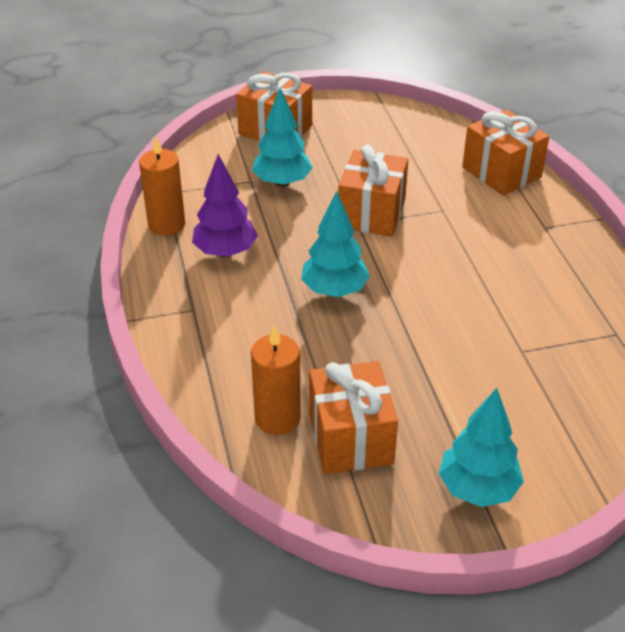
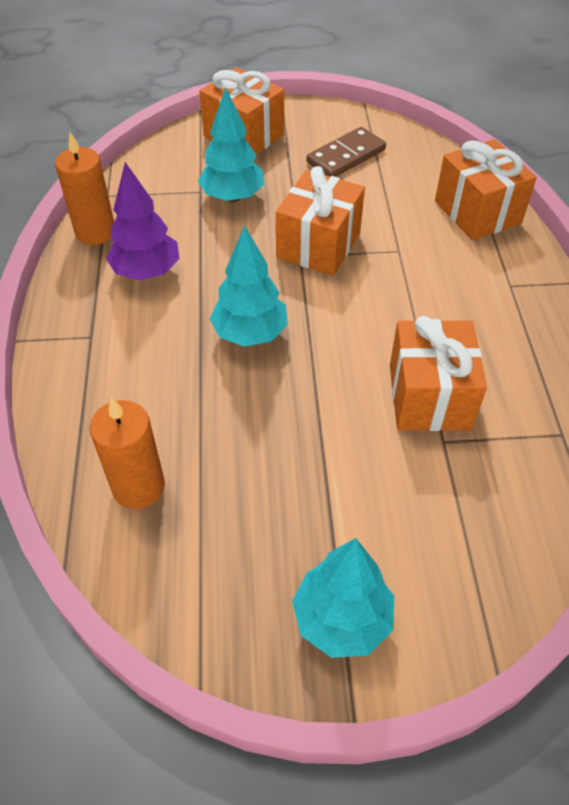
camera: 10 degrees right, 10 degrees up
orange gift [309,361,398,474] -> orange gift moved to [390,316,487,431]
none -> brown domino [306,127,386,177]

